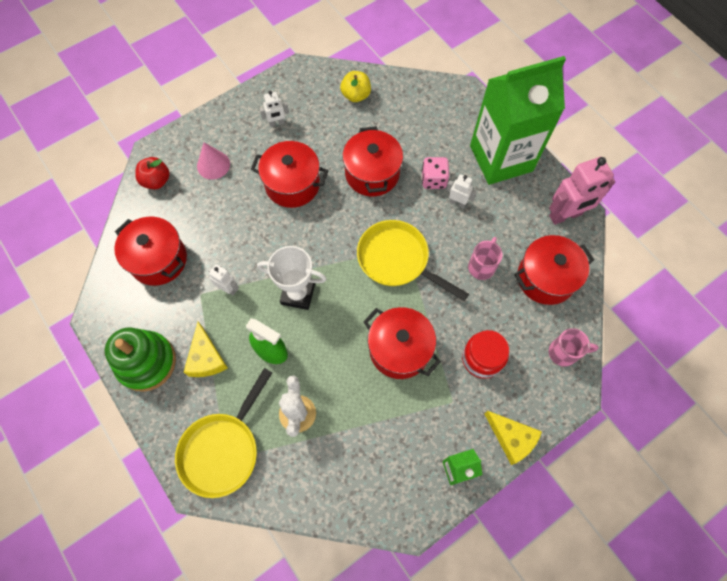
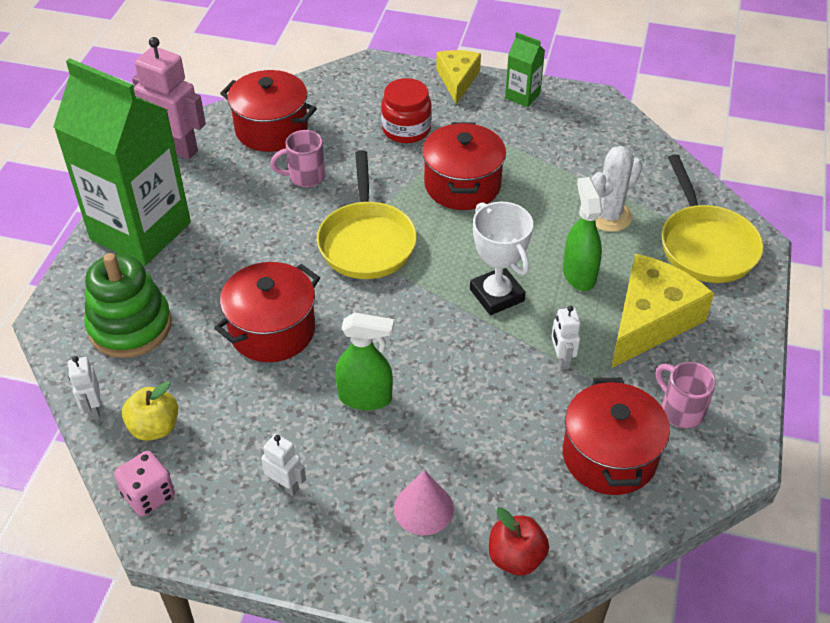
camera: 130 degrees left, 20 degrees down
green stacking toy [105,328,176,392] -> green stacking toy moved to [84,253,172,358]
yellow pan [175,368,272,498] -> yellow pan turned 90 degrees clockwise [661,154,764,283]
yellow cheese [184,322,228,377] -> yellow cheese [611,254,714,368], size x1.62
red pot [251,141,328,208] -> green spray bottle [335,312,394,410]
pink dice [422,157,449,189] -> pink dice moved to [114,451,175,516]
white robot [446,174,477,208] -> white robot moved to [68,356,101,420]
pink mug [549,328,598,367] -> pink mug moved to [656,362,716,429]

